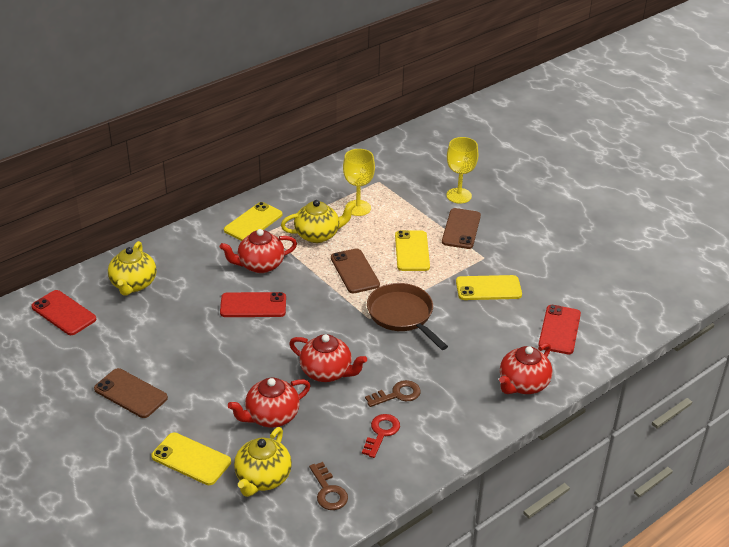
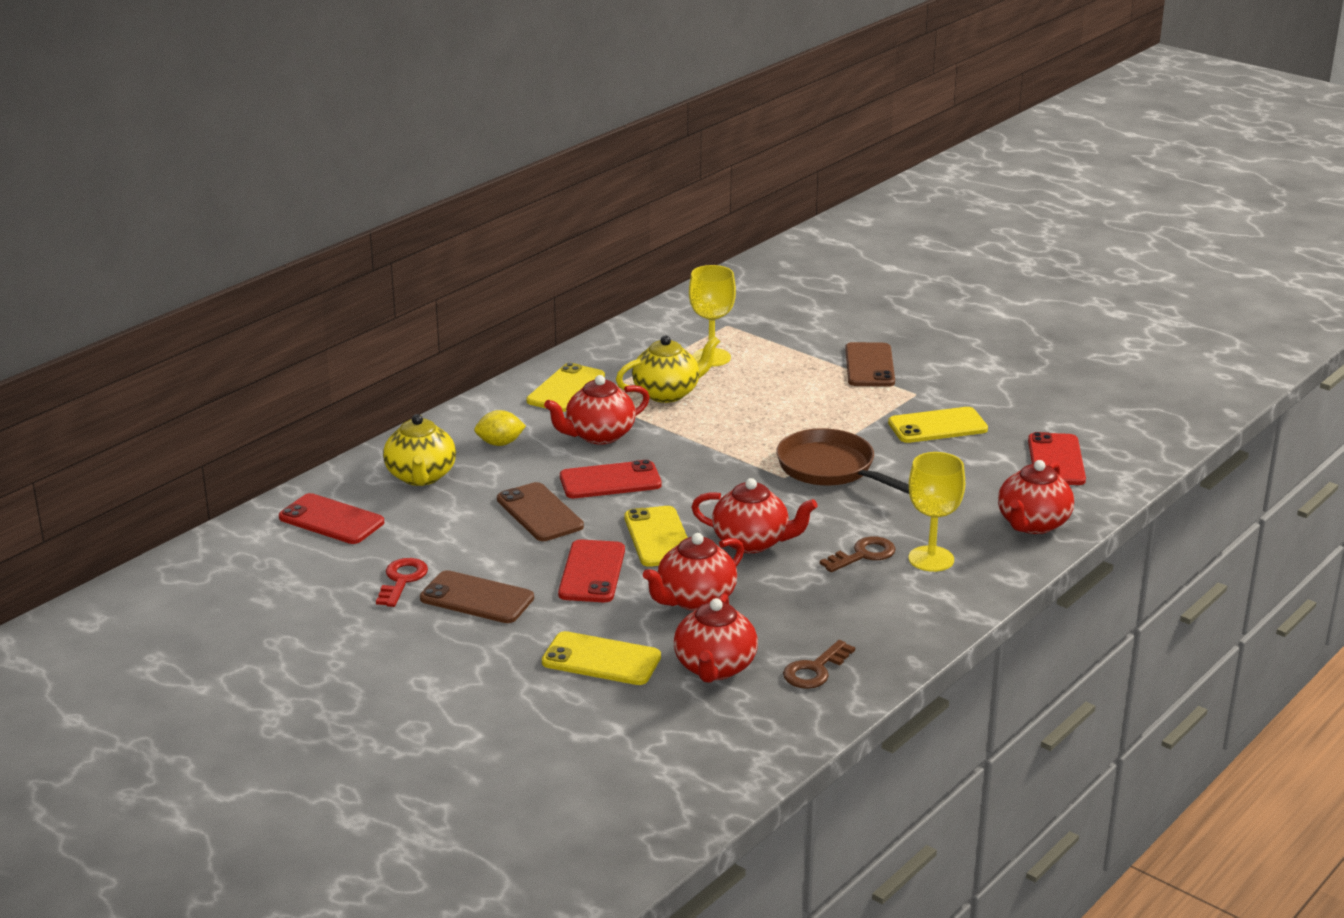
camera: 10 degrees left, 10 degrees down
yellow teapot [234,427,292,497] -> red teapot [674,593,758,683]
brown key [309,462,348,510] -> brown key turned 75 degrees clockwise [783,640,855,689]
brown phone [331,248,380,293] -> brown phone moved to [497,482,584,541]
red key [362,414,400,458] -> red key moved to [376,558,428,607]
yellow phone [395,230,430,271] -> yellow phone moved to [624,506,688,567]
yellow goblet [446,137,478,204] -> yellow goblet moved to [908,452,965,572]
none -> yellow lemon [474,410,526,446]
none -> red phone [558,539,625,602]

